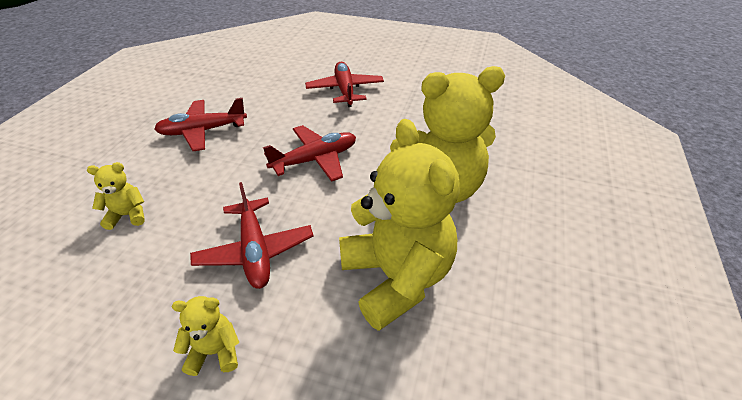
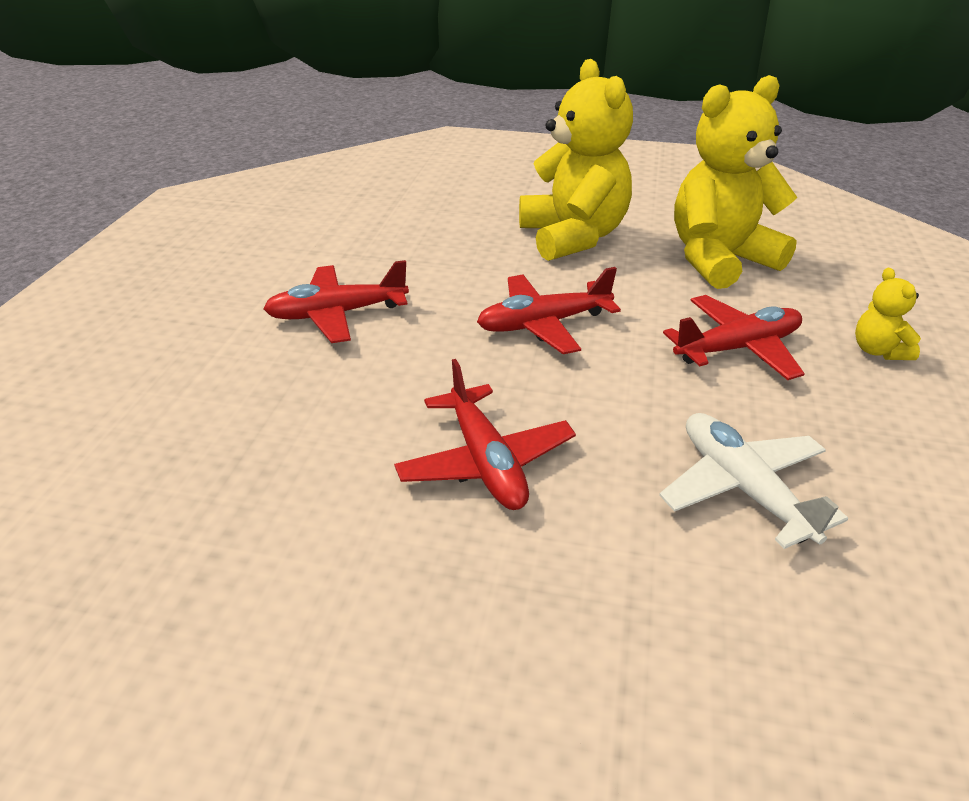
camera: 95 degrees left, 5 degrees down
yellow teddy bear [87,162,145,230] -> white plane [659,413,848,549]
red plane [263,125,356,182] -> red plane turned 75 degrees counterclockwise [477,267,621,354]

